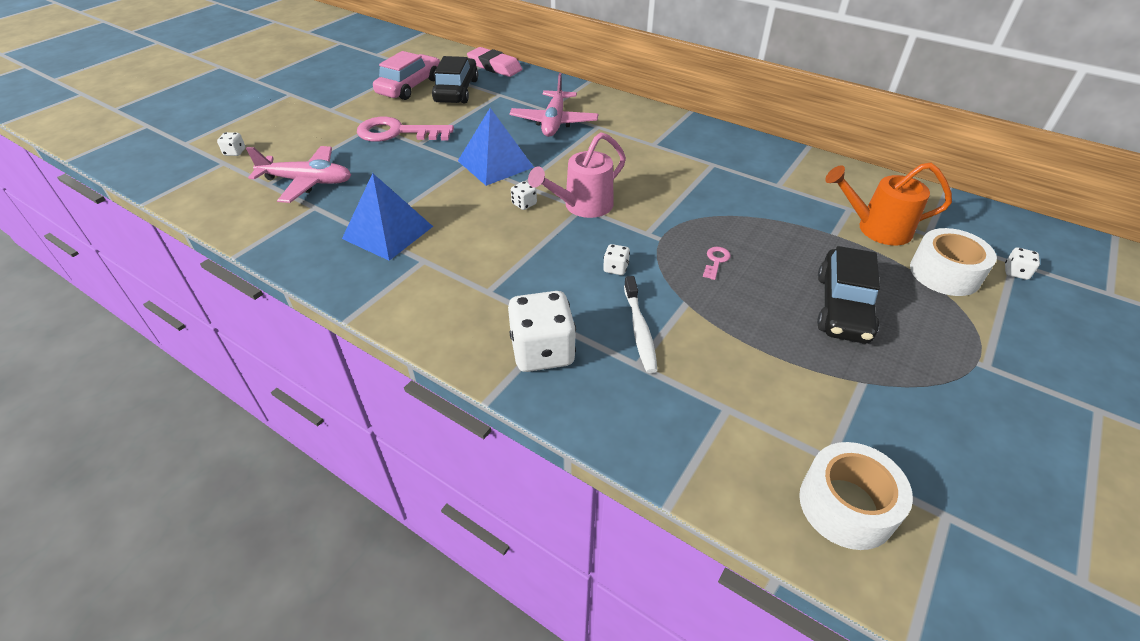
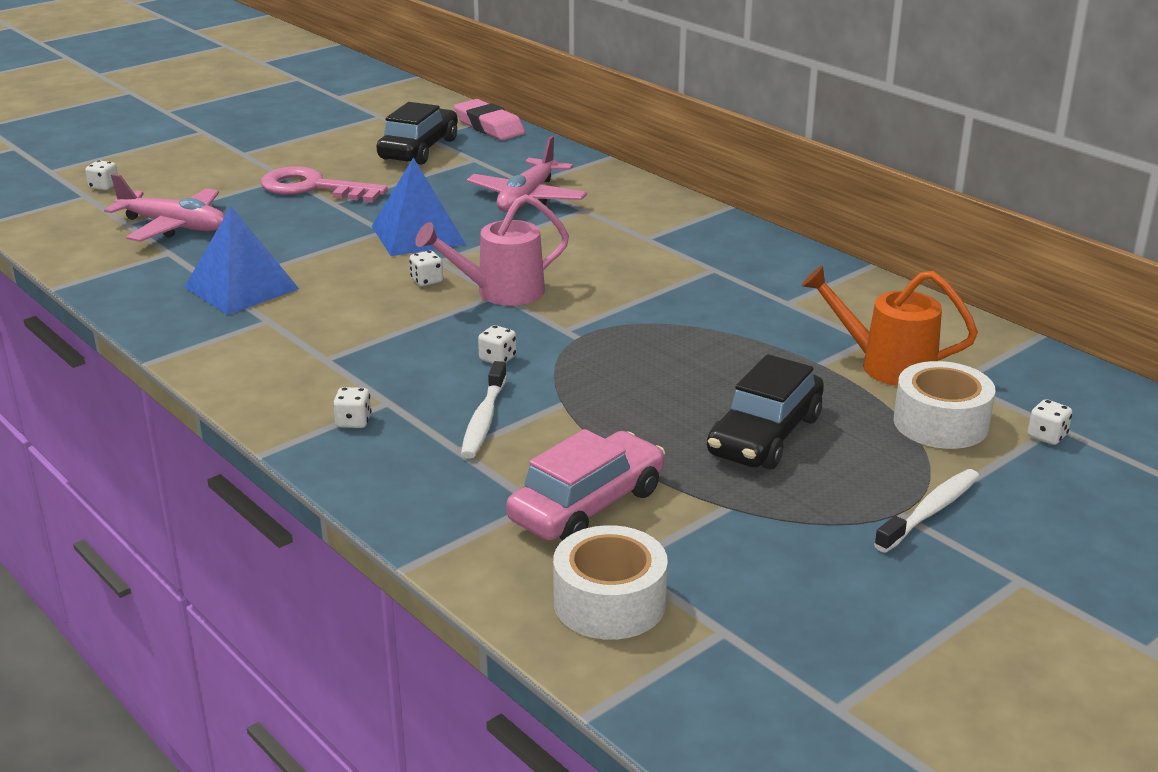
camera: 15 degrees right, 15 degrees down
pink car [373,51,440,100] -> pink car moved to [506,429,665,541]
white dice [508,291,576,372] -> white dice [333,387,371,428], size x0.44
pink key [703,247,731,280] -> none
none -> white toothbrush [874,469,979,553]

